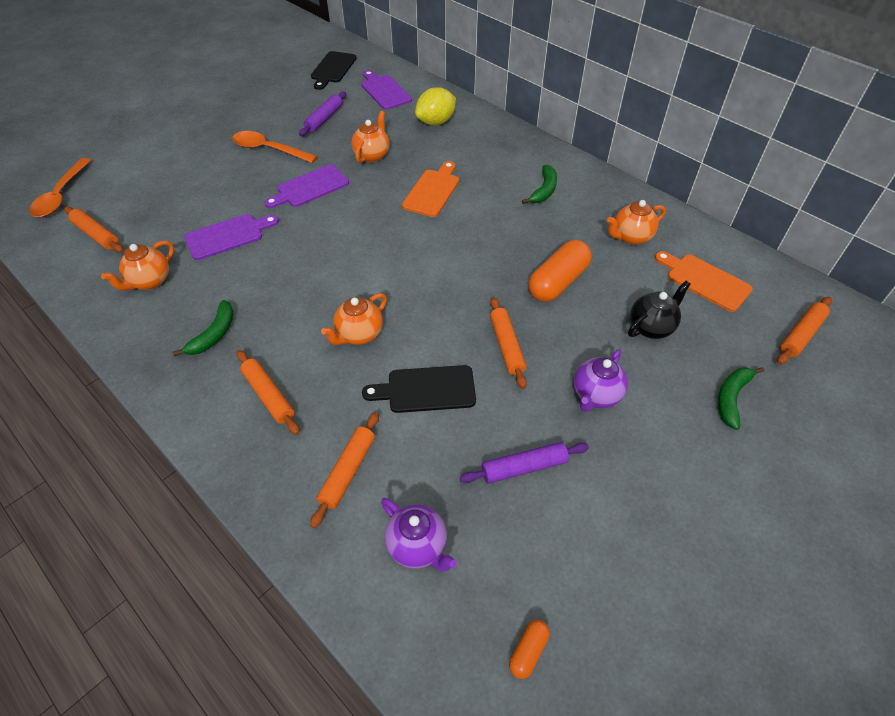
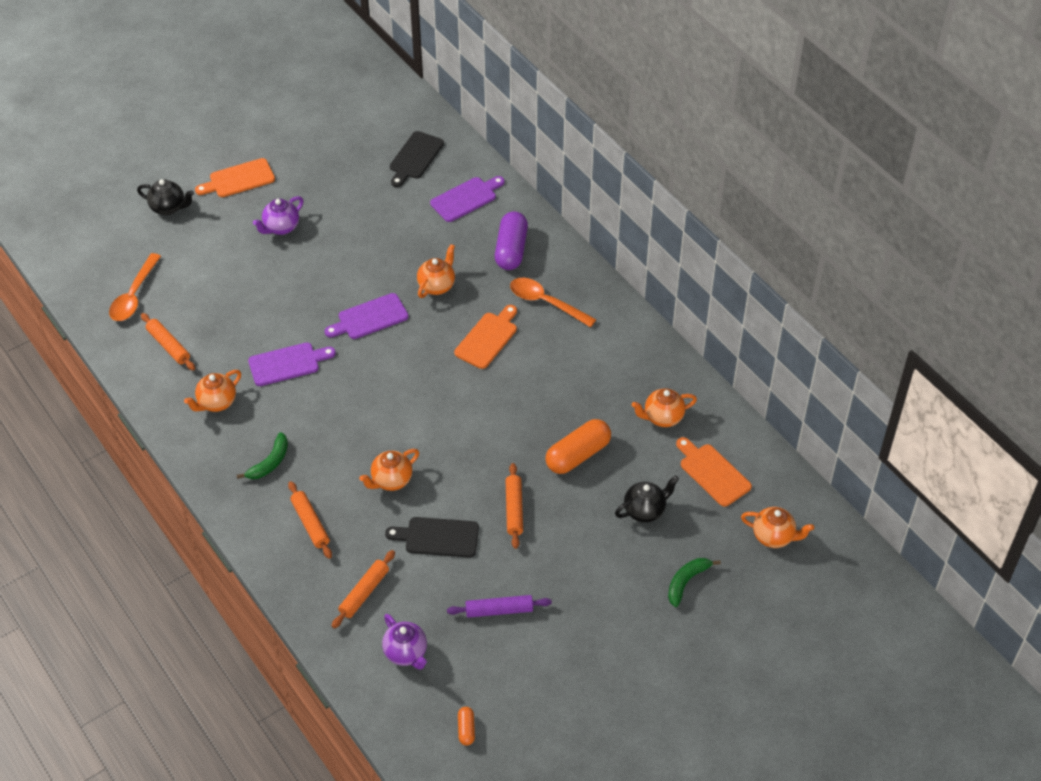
camera: 10 degrees right, 0 degrees up
orange spoon [232,131,318,163] -> orange spoon moved to [510,278,597,327]
purple rolling pin [299,92,346,136] -> none
purple cutting board [361,70,412,110] -> purple cutting board turned 75 degrees clockwise [430,176,505,222]
yellow lemon [415,87,456,125] -> purple capsule [495,212,528,270]
orange capsule [509,619,550,679] -> orange capsule turned 45 degrees counterclockwise [458,707,475,745]
green banana [522,165,557,204] -> none
purple teapot [574,349,628,412] -> purple teapot moved to [253,196,303,235]
orange rolling pin [777,297,832,365] -> orange teapot [741,507,814,548]
none -> black teapot [137,179,194,215]
none -> orange cutting board [195,158,275,197]

